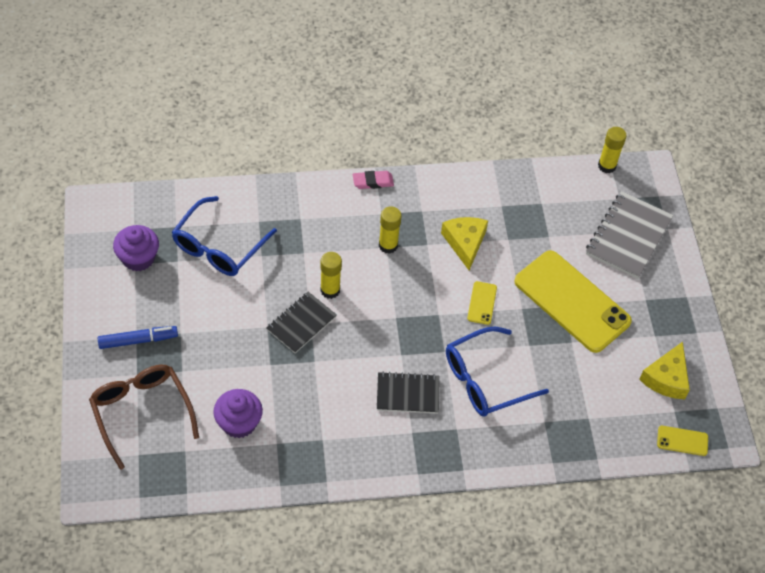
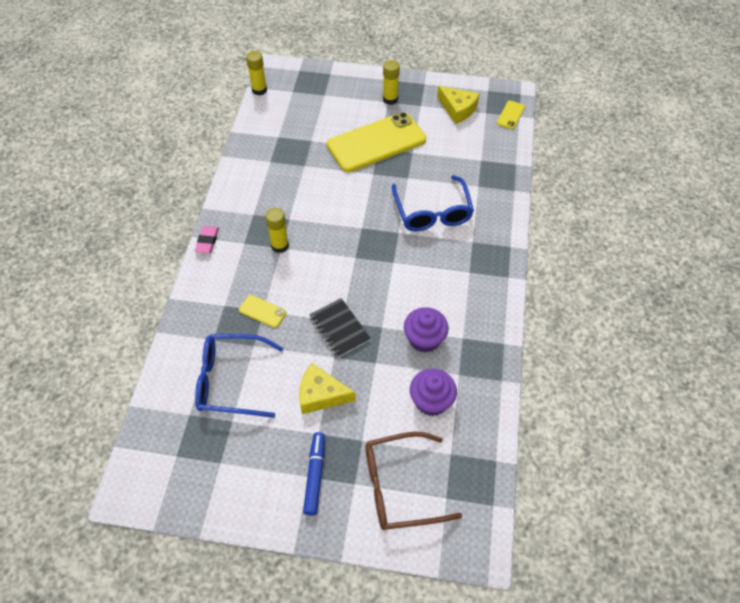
camera: 70 degrees left, 0 degrees up
purple cupcake [113,225,159,271] -> purple cupcake moved to [404,307,449,353]
blue glasses [172,196,277,276] -> blue glasses turned 135 degrees clockwise [195,334,283,418]
yellow glue stick [320,252,342,299] -> yellow glue stick moved to [383,60,400,105]
black notebook [377,372,439,414] -> none
yellow cheese [441,217,488,271] -> yellow cheese moved to [299,363,356,414]
yellow phone [467,281,497,325] -> yellow phone moved to [239,295,287,328]
grey notebook [586,191,674,279] -> none

